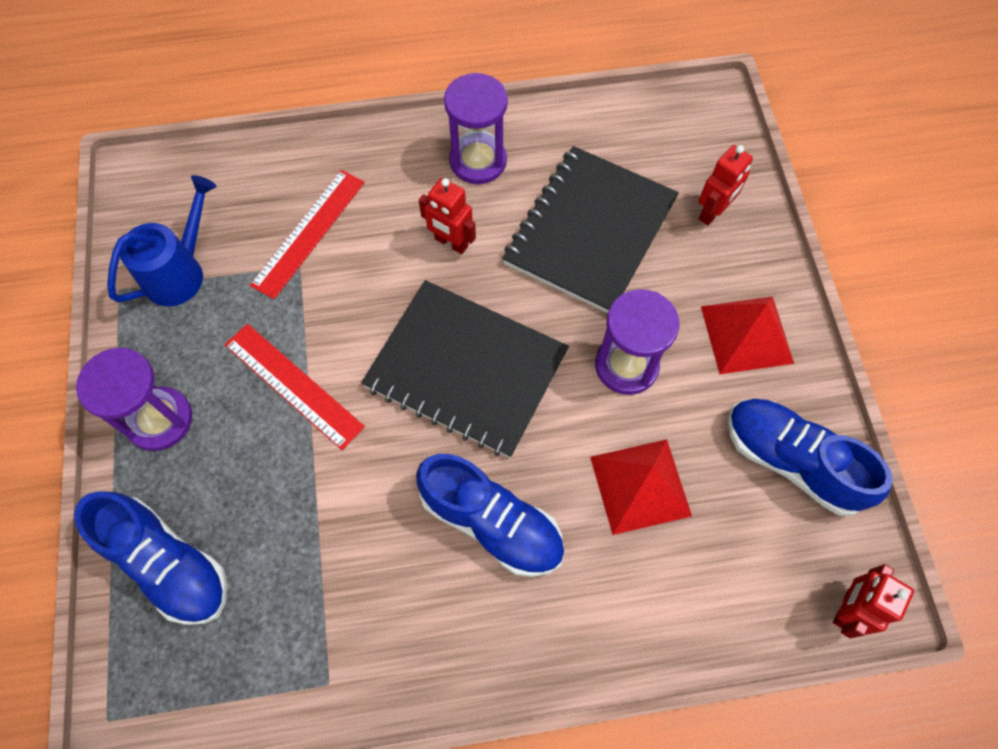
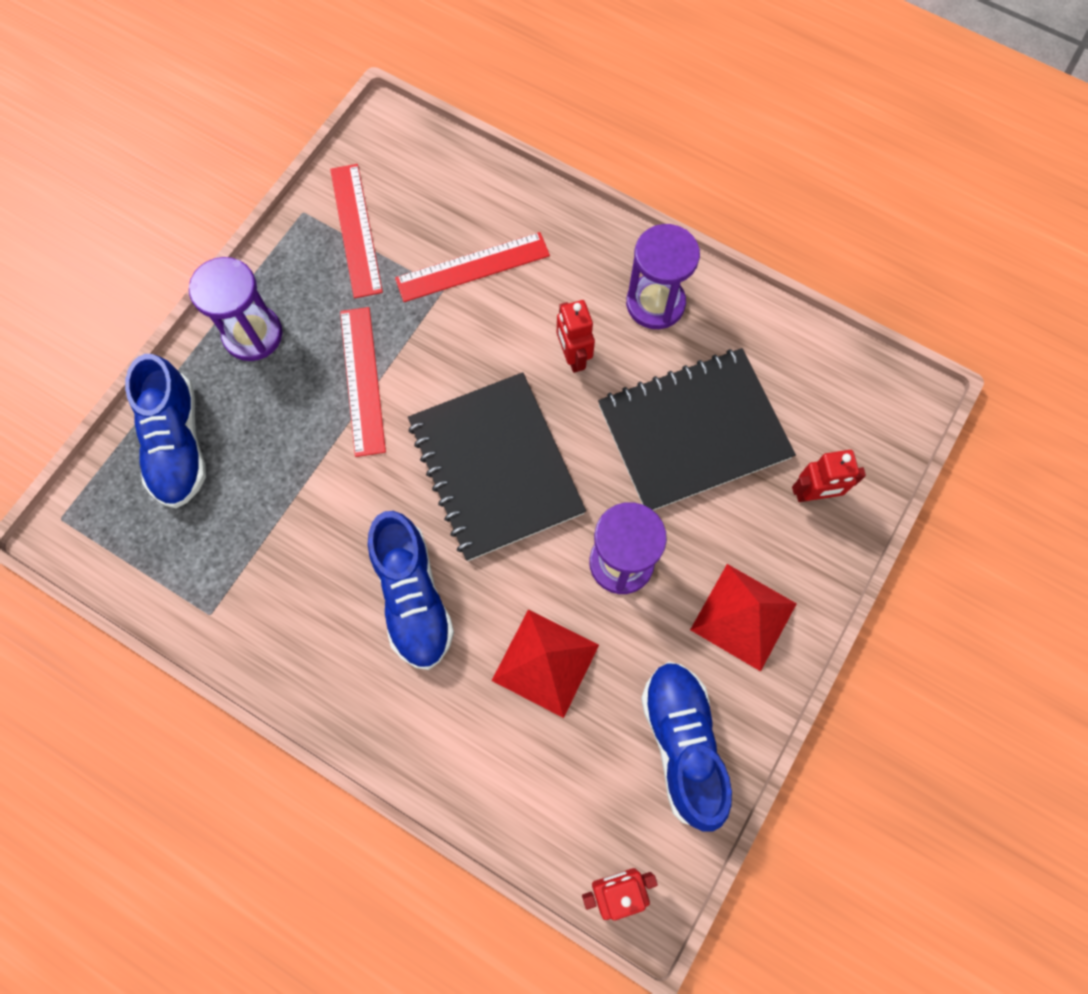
camera: 40 degrees right, 5 degrees up
blue watering can [107,175,217,307] -> red ruler [330,164,383,298]

